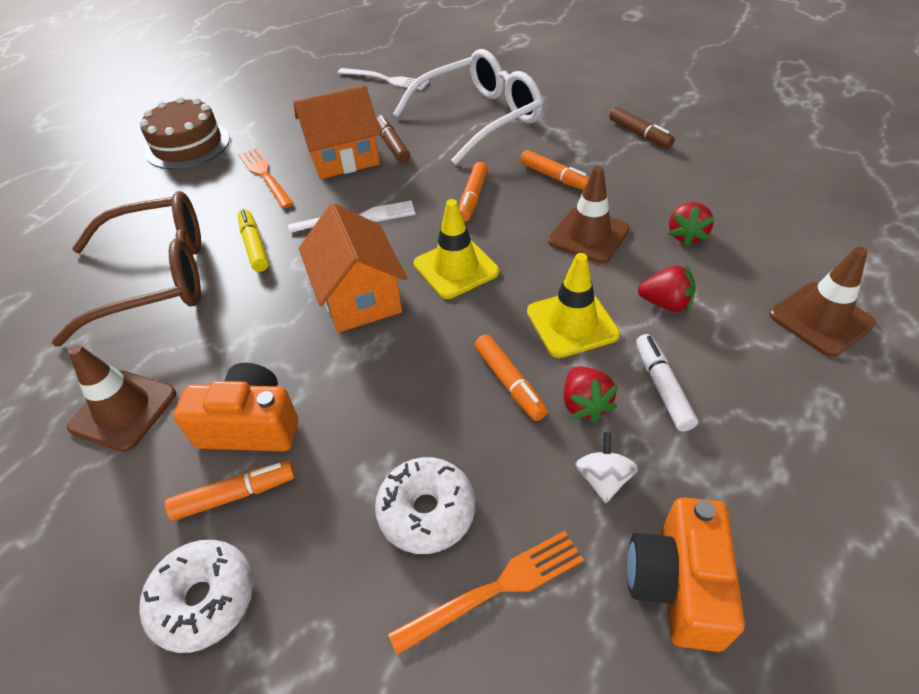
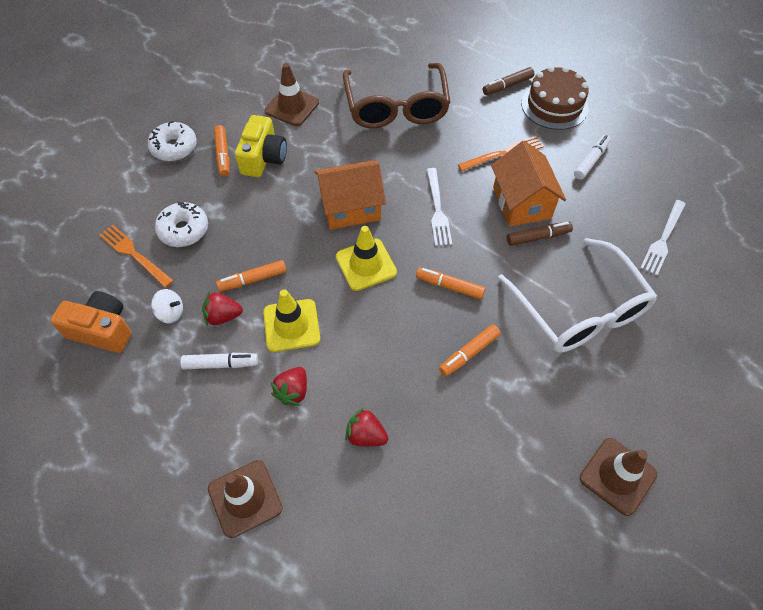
camera: 95 degrees right, 10 degrees up
orange camera [174,363,298,451] -> yellow camera [235,115,287,177]
yellow marker [238,209,269,272] -> none
orange fork [388,531,584,655] -> orange fork turned 150 degrees clockwise [99,225,174,288]
brown traffic cone [548,166,630,263] -> brown traffic cone moved to [580,438,657,516]
brown marker [609,107,675,148] -> brown marker moved to [483,67,534,95]
none -> white marker [574,135,611,180]

